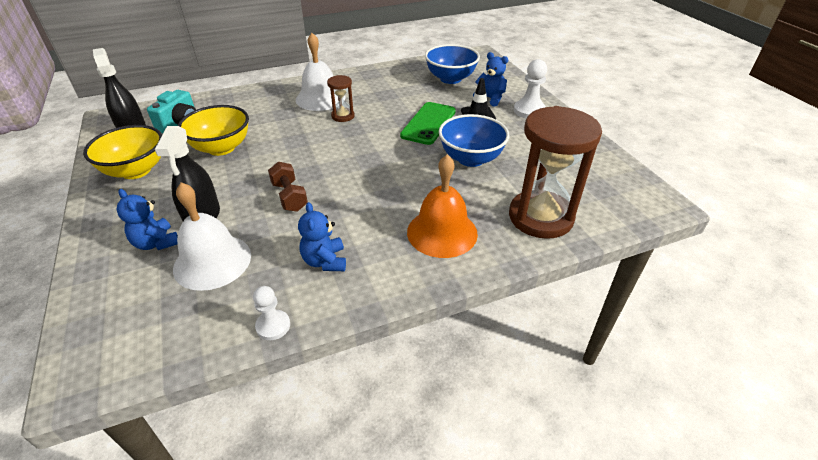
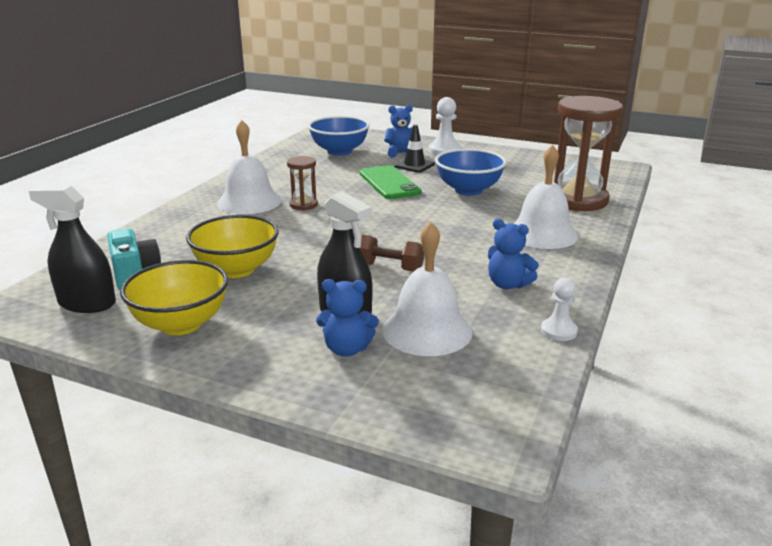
camera: 45 degrees left, 15 degrees down
orange bell [407,155,478,258] -> white bell [513,144,578,249]

